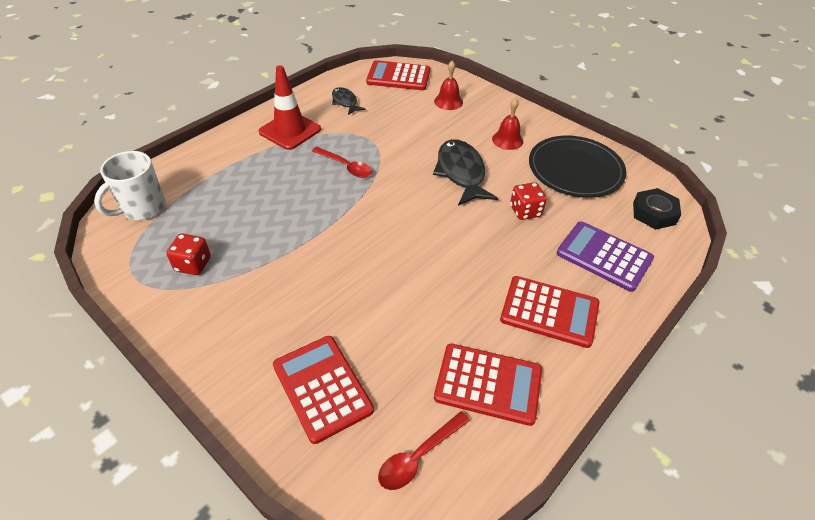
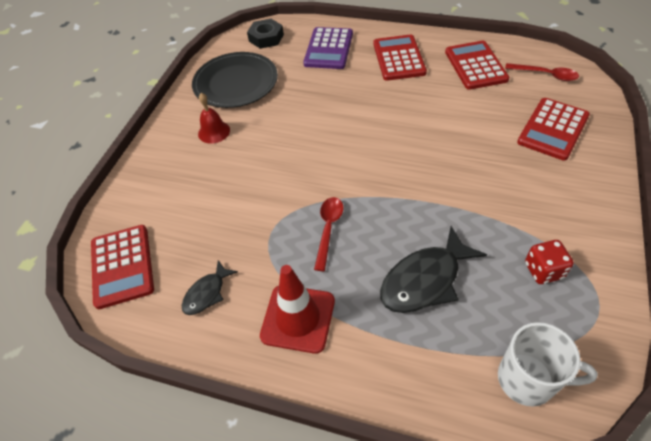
camera: 110 degrees left, 5 degrees up
black fish [433,139,498,206] -> black fish moved to [380,226,487,313]
red bell [434,61,463,110] -> none
red dice [510,182,547,220] -> none

